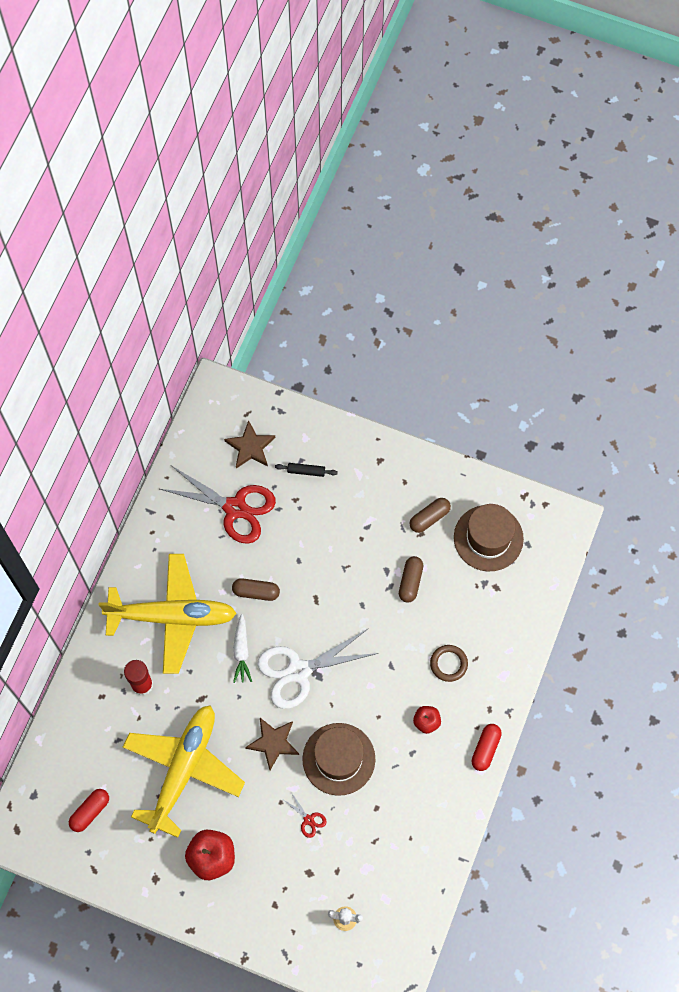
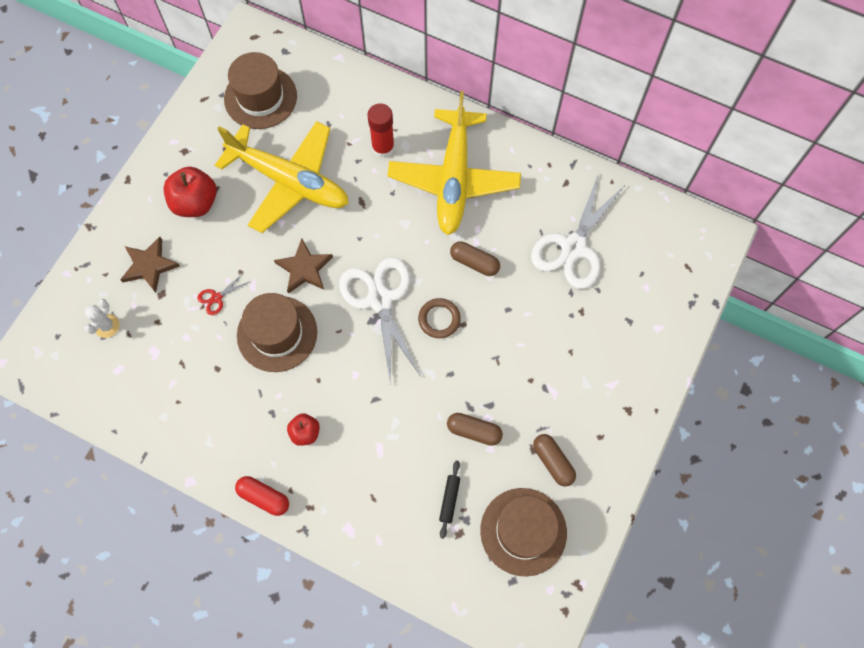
camera: 95 degrees right, 0 degrees up
red capsule [69,789,109,832] -> brown hat [224,52,297,129]
red scissors [160,466,276,544] -> white scissors [531,173,626,289]
brown star [224,420,275,469] -> brown star moved to [120,237,180,293]
brown capsule [232,578,280,601] -> brown capsule turned 75 degrees counterclockwise [450,241,500,276]
white carrot [233,614,252,683] -> none
black rolling pin [275,463,338,477] -> black rolling pin moved to [439,460,460,539]
brown ring [430,645,468,682] -> brown ring moved to [418,298,461,338]

